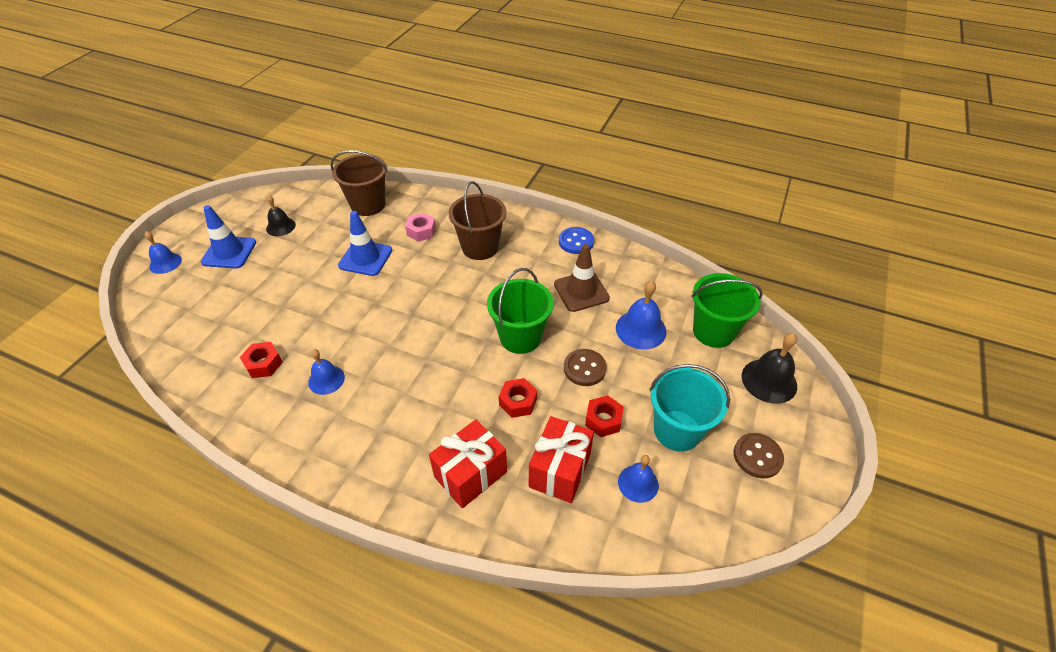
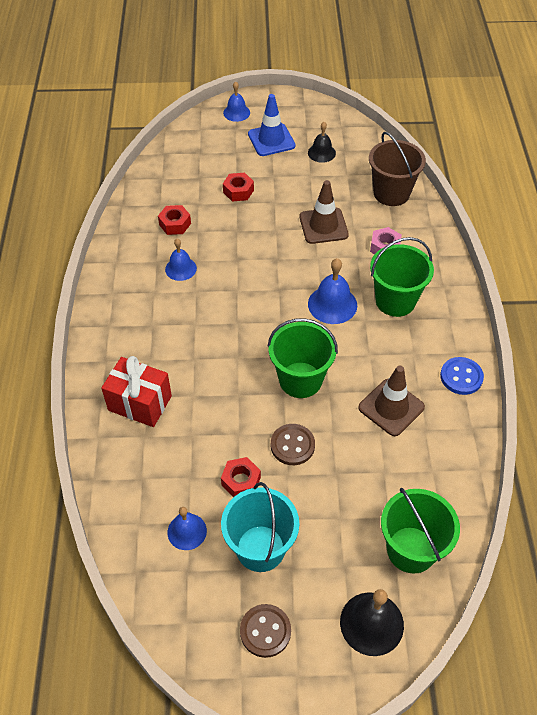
camera: 65 degrees right, 5 degrees up
blue traffic cone [338,211,392,276] -> brown traffic cone [300,180,349,244]
brown bucket [448,181,506,260] -> green bucket [370,237,434,317]
red nut [499,378,537,418] -> red nut moved to [223,173,254,201]
red gift [529,416,594,503] -> none
blue bell [616,280,667,349] -> blue bell moved to [308,258,357,324]

